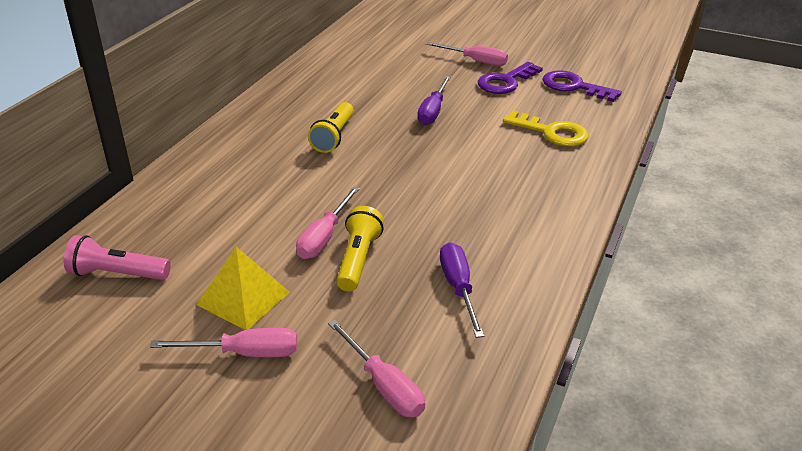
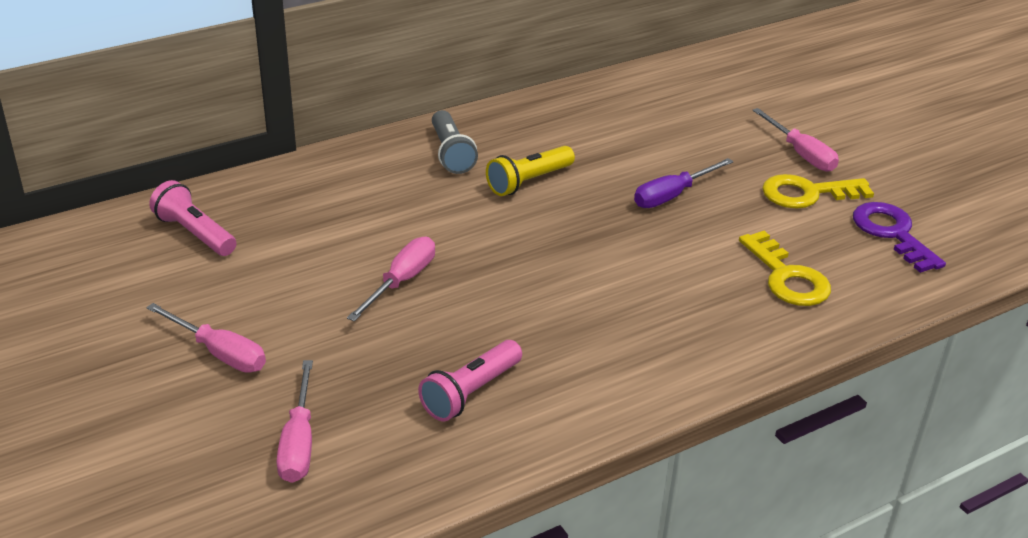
camera: 35 degrees right, 0 degrees up
yellow pyramid [196,247,290,330] -> none
pink screwdriver [296,186,360,259] -> pink screwdriver turned 150 degrees clockwise [347,237,435,321]
yellow flashlight [336,206,384,291] -> none
purple screwdriver [440,242,484,338] -> pink flashlight [418,340,522,421]
purple key [478,62,543,94] -> yellow key [762,174,874,209]
none -> grey flashlight [432,110,478,174]

